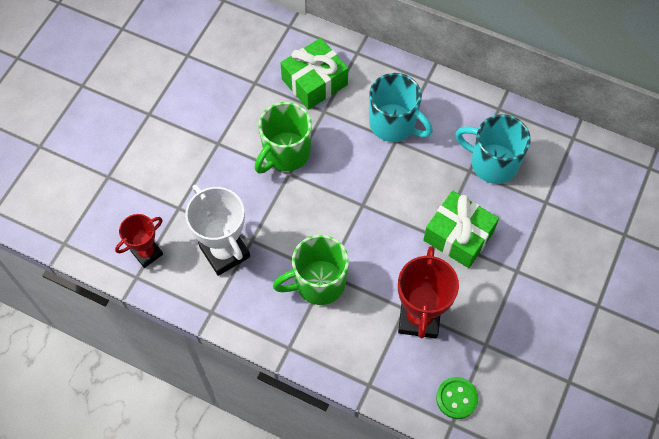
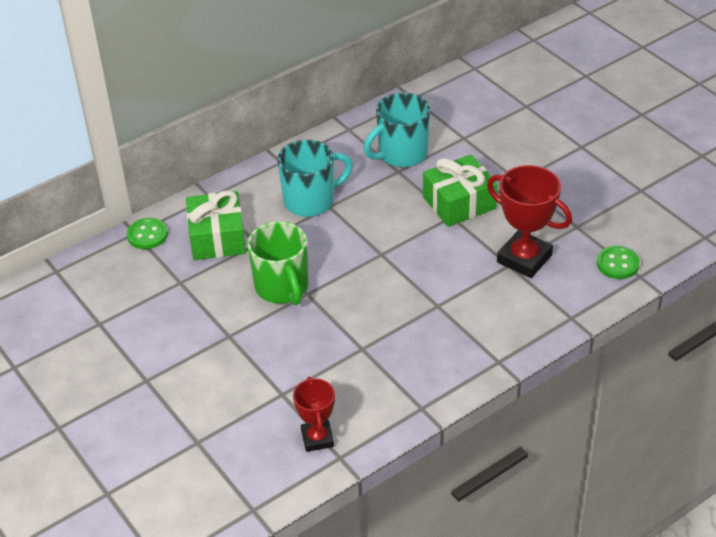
camera: 60 degrees left, 20 degrees down
white trophy [185,185,250,276] -> none
green mug [273,235,349,305] -> none
none -> green button [127,218,168,249]

